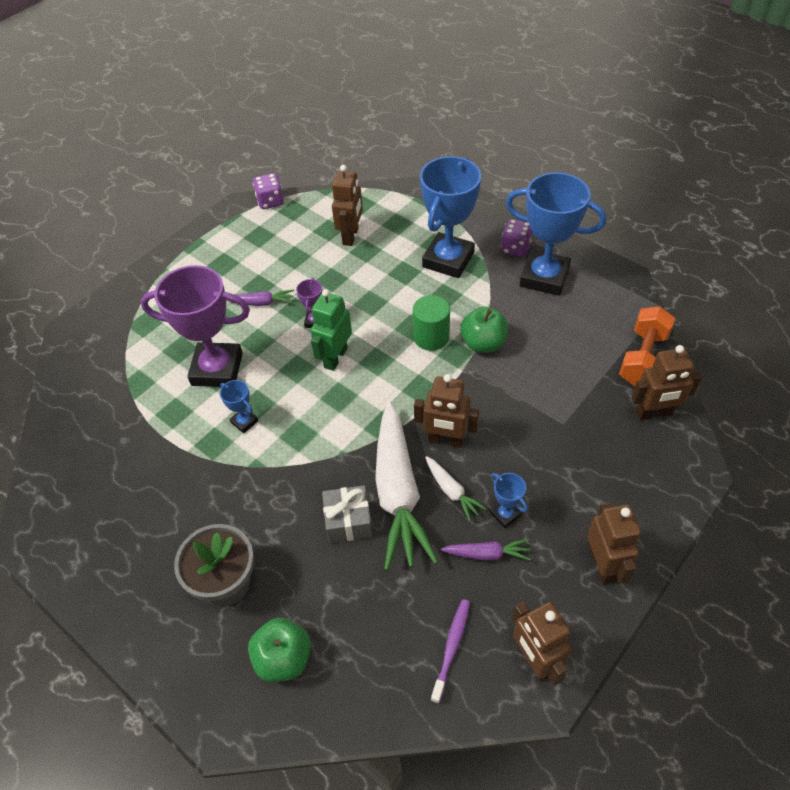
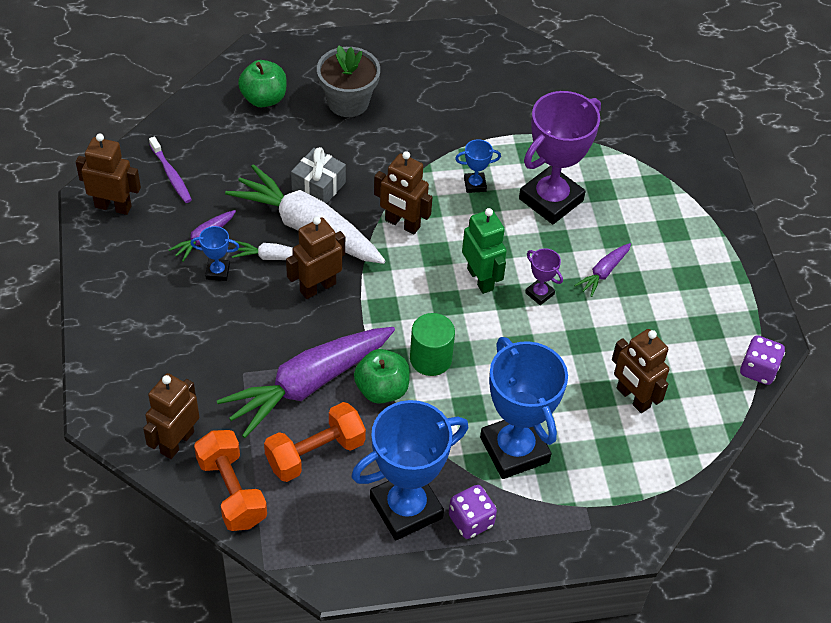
camera: 125 degrees right, 0 degrees up
brown robot [587,503,641,585] -> brown robot moved to [374,151,433,234]
none -> purple carrot [217,327,395,438]
none -> orange dumbbell [264,402,366,482]

